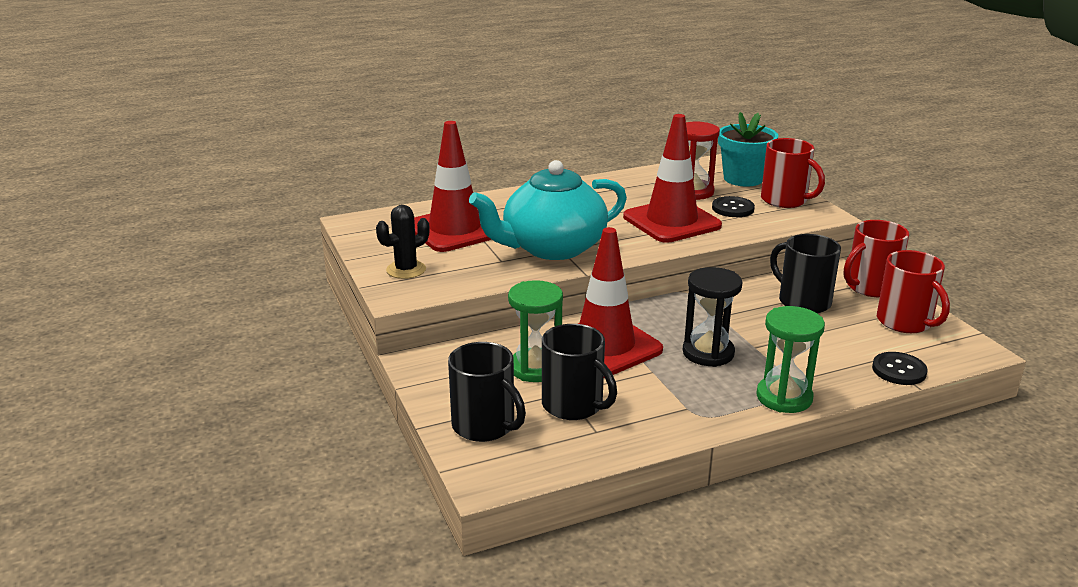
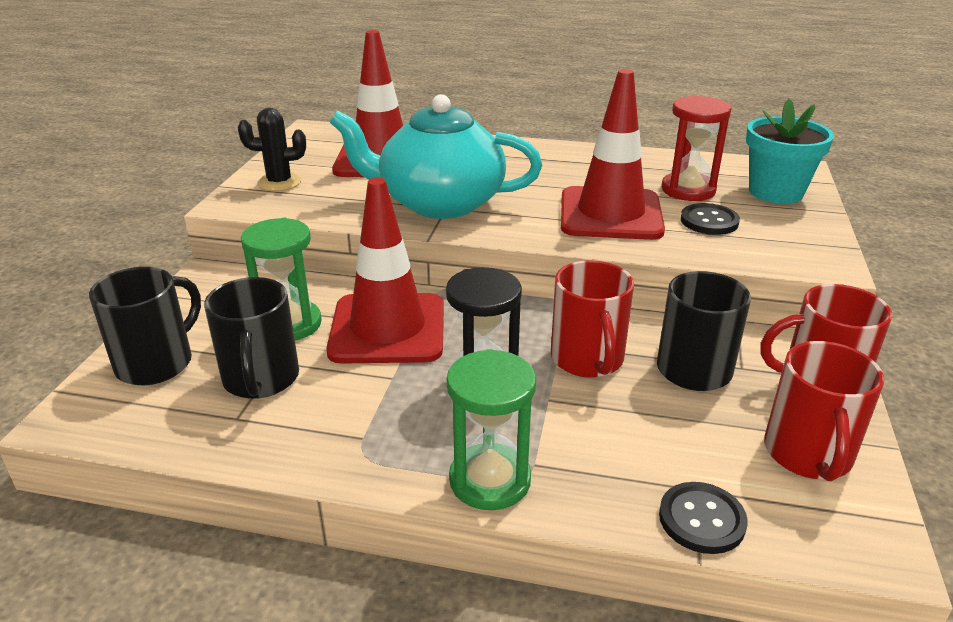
camera: 35 degrees right, 5 degrees up
black mug [448,342,526,442] -> black mug turned 135 degrees counterclockwise [89,267,201,385]
red mug [761,138,825,208] -> red mug moved to [551,260,634,378]

